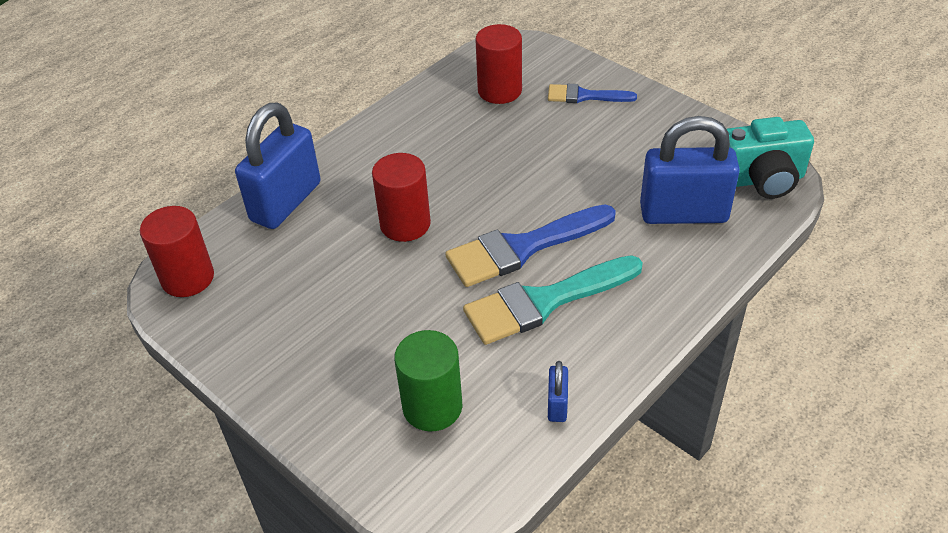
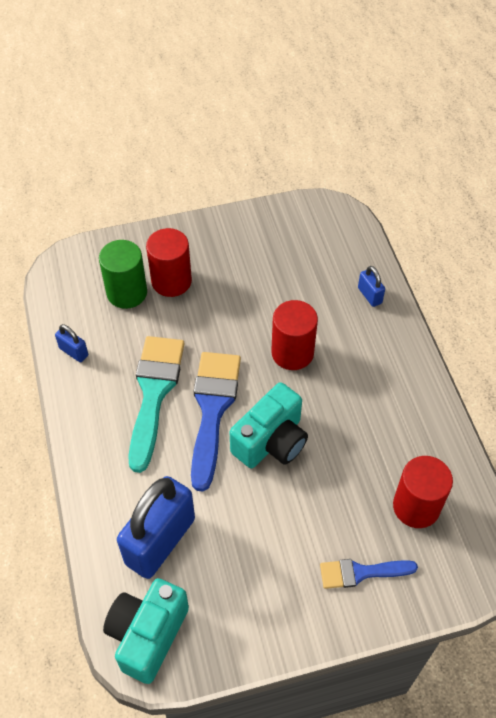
camera: 120 degrees right, 10 degrees up
red cylinder [140,206,214,297] -> red cylinder moved to [146,228,192,297]
blue padlock [235,103,321,229] -> blue padlock [358,266,385,307], size x0.43
blue brush [548,84,637,103] -> blue brush turned 135 degrees counterclockwise [320,559,418,589]
none -> turquoise camera [230,382,308,468]

